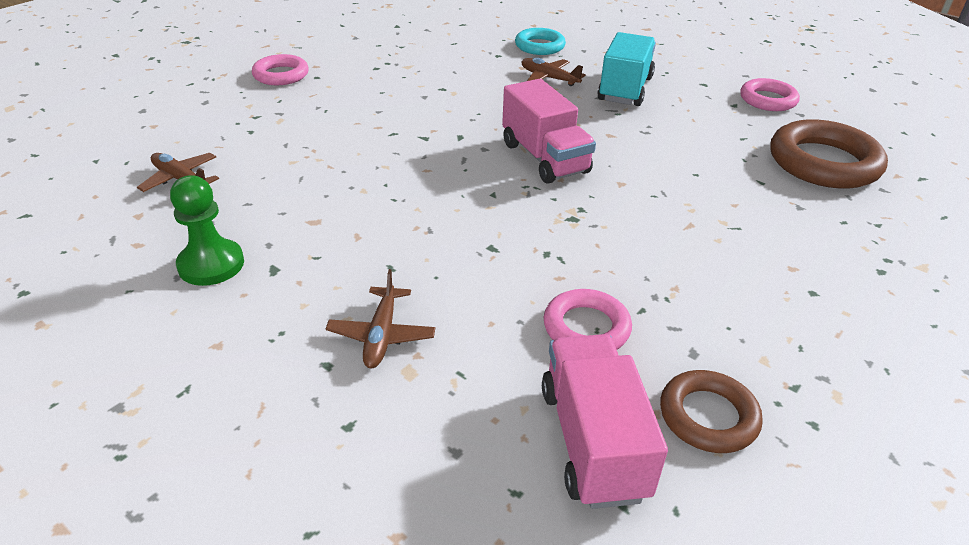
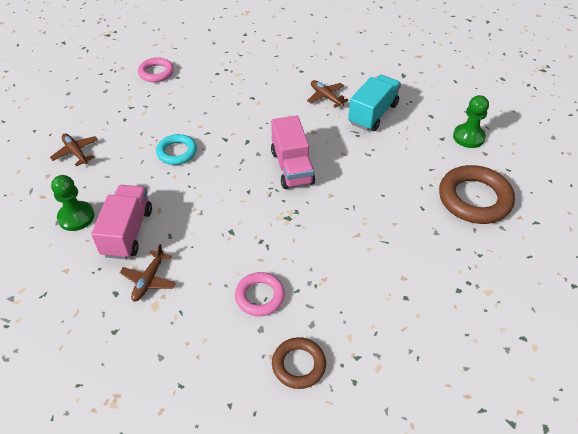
camera: 15 degrees right, 10 degrees up
turquoise ring [515,28,566,55] -> turquoise ring moved to [156,134,197,165]
pink truck [542,334,668,509] -> pink truck moved to [91,185,152,259]
pink ring [740,78,800,111] -> green pawn [453,95,489,148]

